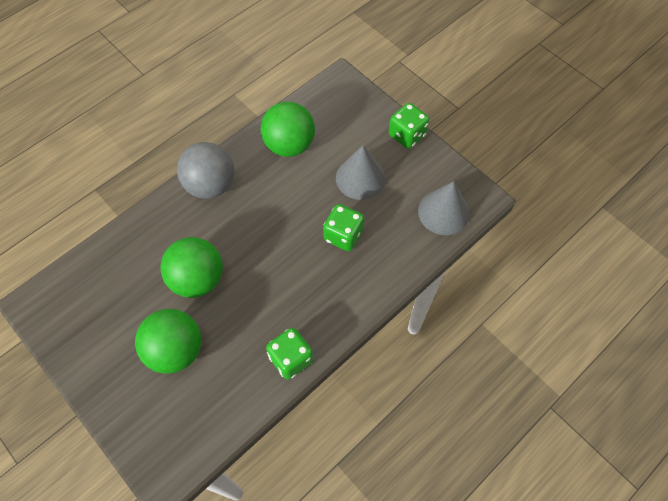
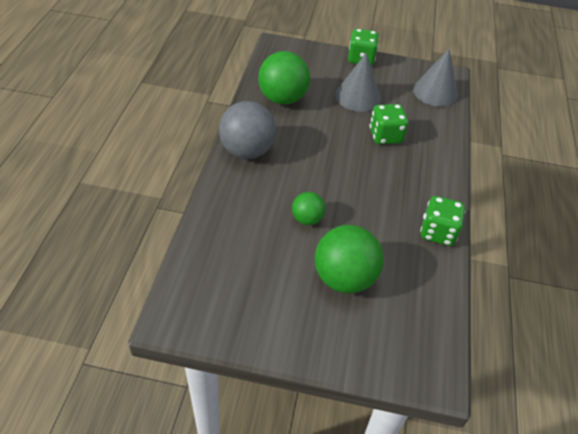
camera: 40 degrees left, 15 degrees down
green ball [160,237,223,298] -> green ball [292,192,325,225], size x0.54

